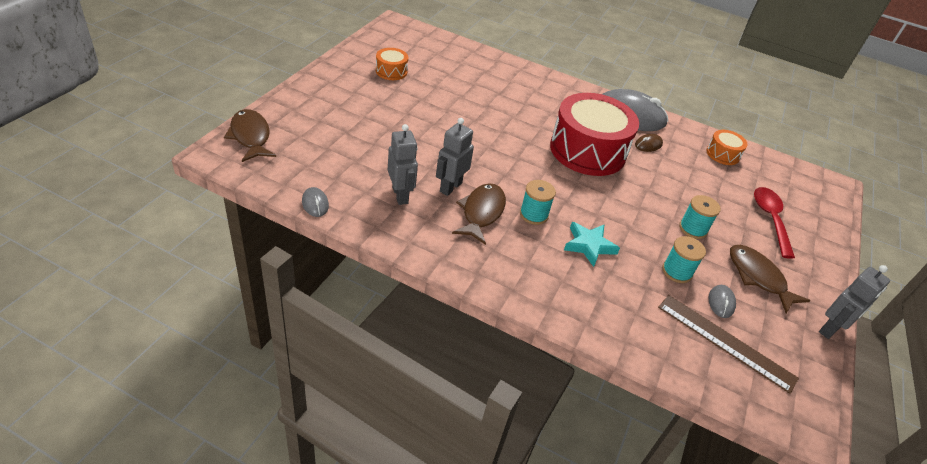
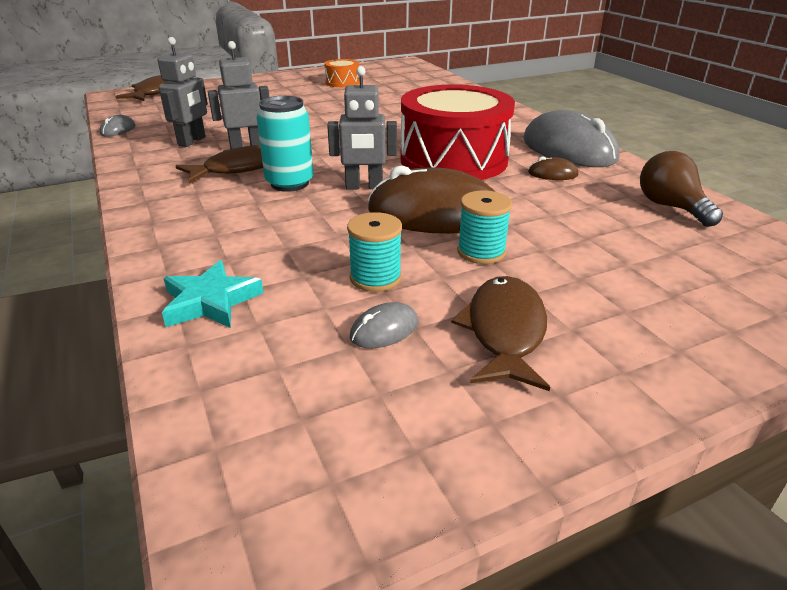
camera: 45 degrees right, 10 degrees down
turquoise spool [520,180,556,225] -> turquoise can [256,96,313,192]
turquoise star [564,222,620,267] -> turquoise star moved to [162,260,263,328]
brown ruler [658,295,799,394] -> none
orange drum [706,130,748,165] -> brown light bulb [640,151,723,227]
red spoon [754,187,795,259] -> none
grey robot [819,265,890,339] -> grey robot moved to [327,66,397,189]
none -> brown mouse [368,165,495,234]

